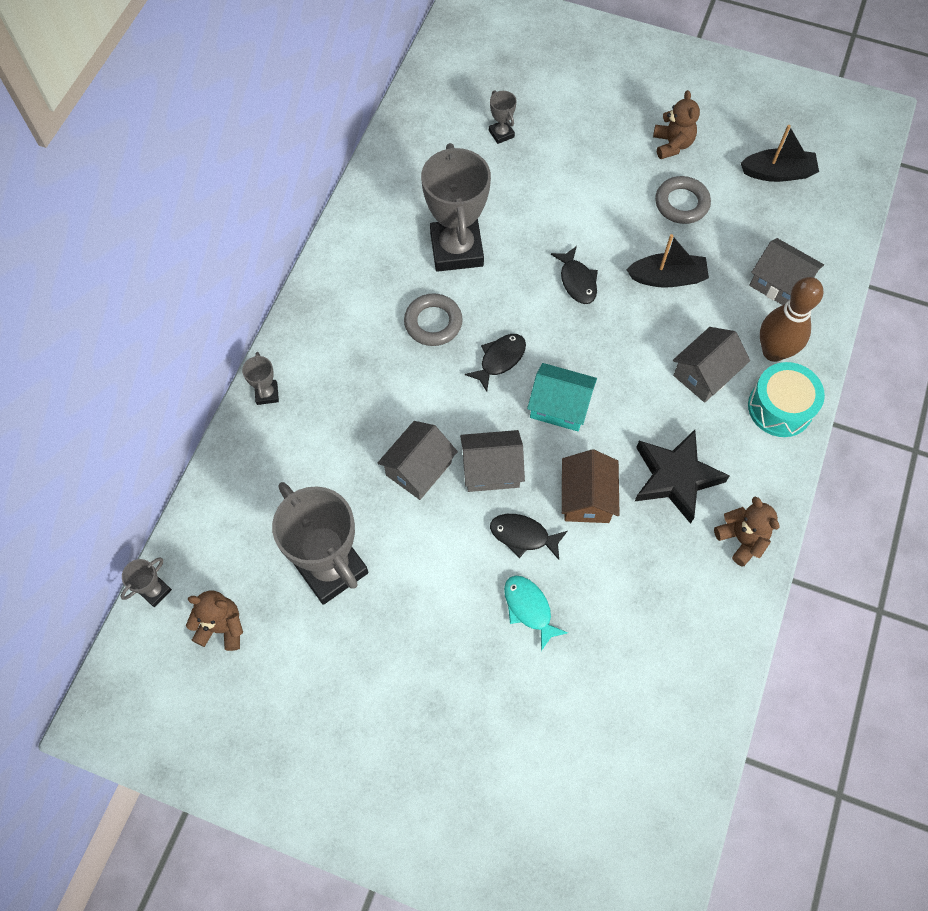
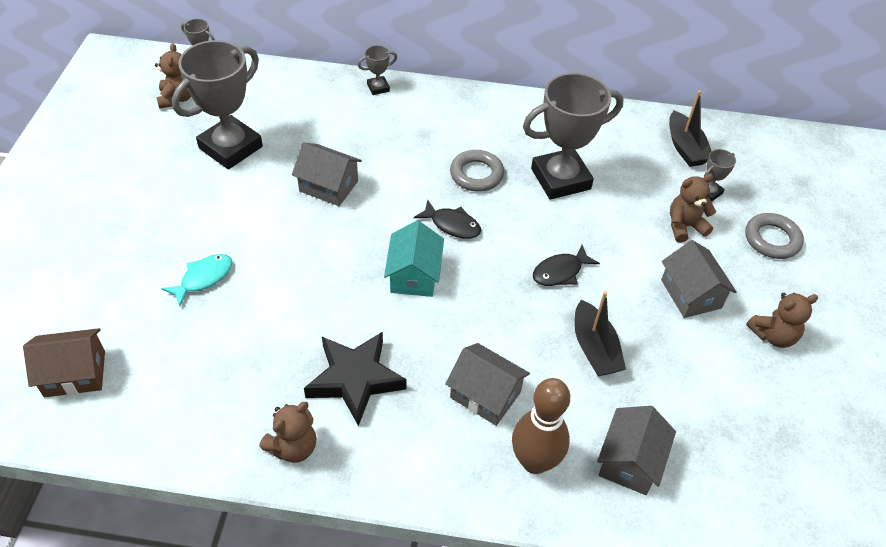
camera: 75 degrees right, 15 degrees down
grey house [460,430,525,492] -> grey house moved to [661,240,737,318]
black fish [490,514,568,560] -> none
brown house [562,449,620,523] -> brown house moved to [23,328,105,397]
grey ring [655,176,711,224] -> grey ring moved to [745,213,804,259]
black boat [741,125,819,182] -> black boat moved to [669,90,711,167]
turquoise drum [748,362,825,437] -> none
none -> brown teddy bear [670,174,716,242]

